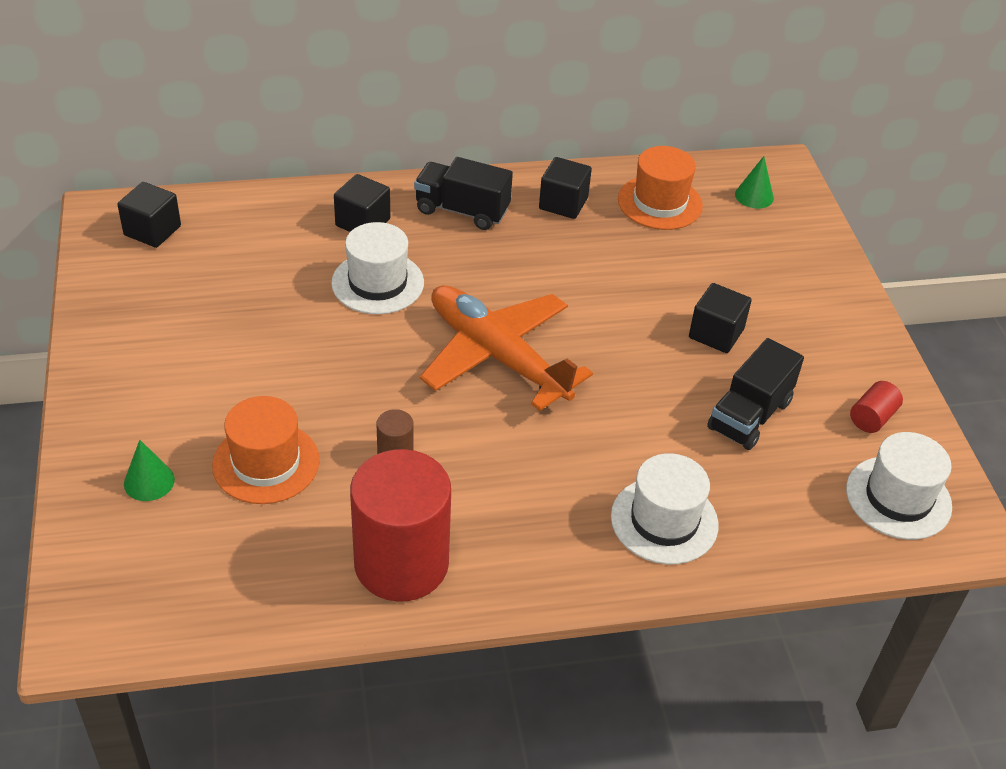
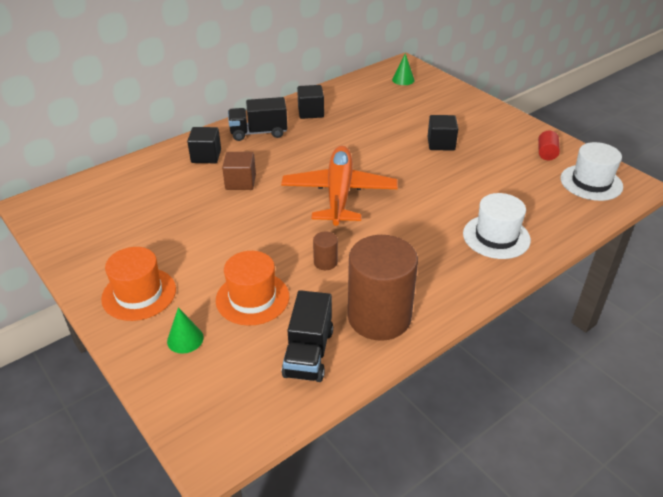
camera: 25 degrees left, 5 degrees down
black cube [117,182,181,248] -> none
white hat [331,222,424,314] -> brown cube [222,152,256,190]
red cylinder [350,449,451,602] -> brown cylinder [348,235,418,341]
orange plane [420,285,593,411] -> orange plane turned 75 degrees clockwise [281,146,398,226]
orange hat [618,146,703,230] -> orange hat moved to [101,247,176,321]
black truck [707,338,804,450] -> black truck moved to [282,290,333,382]

